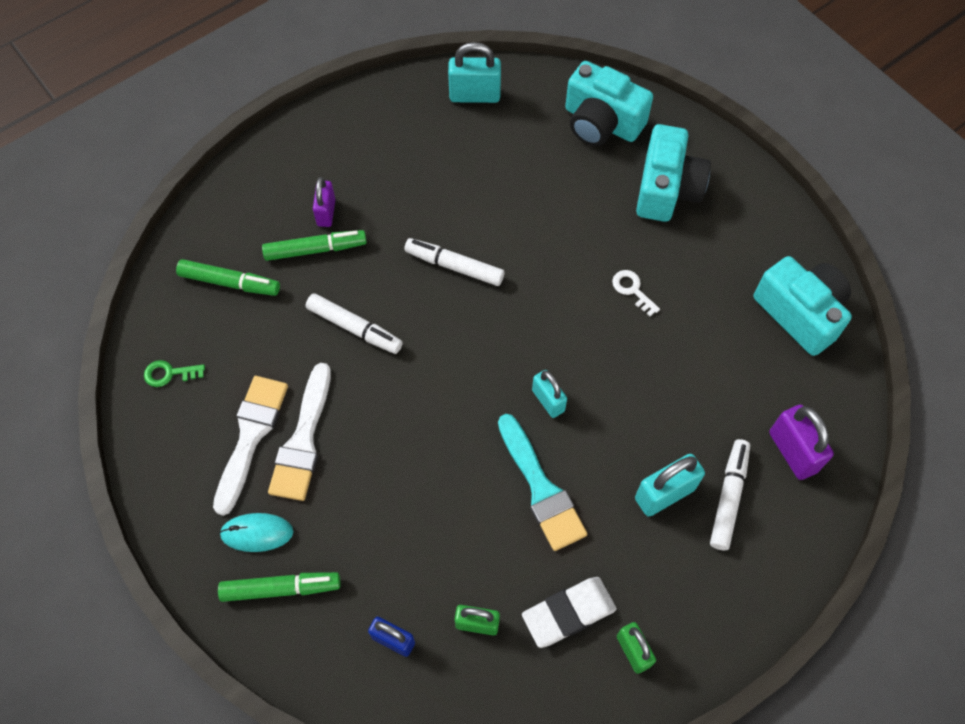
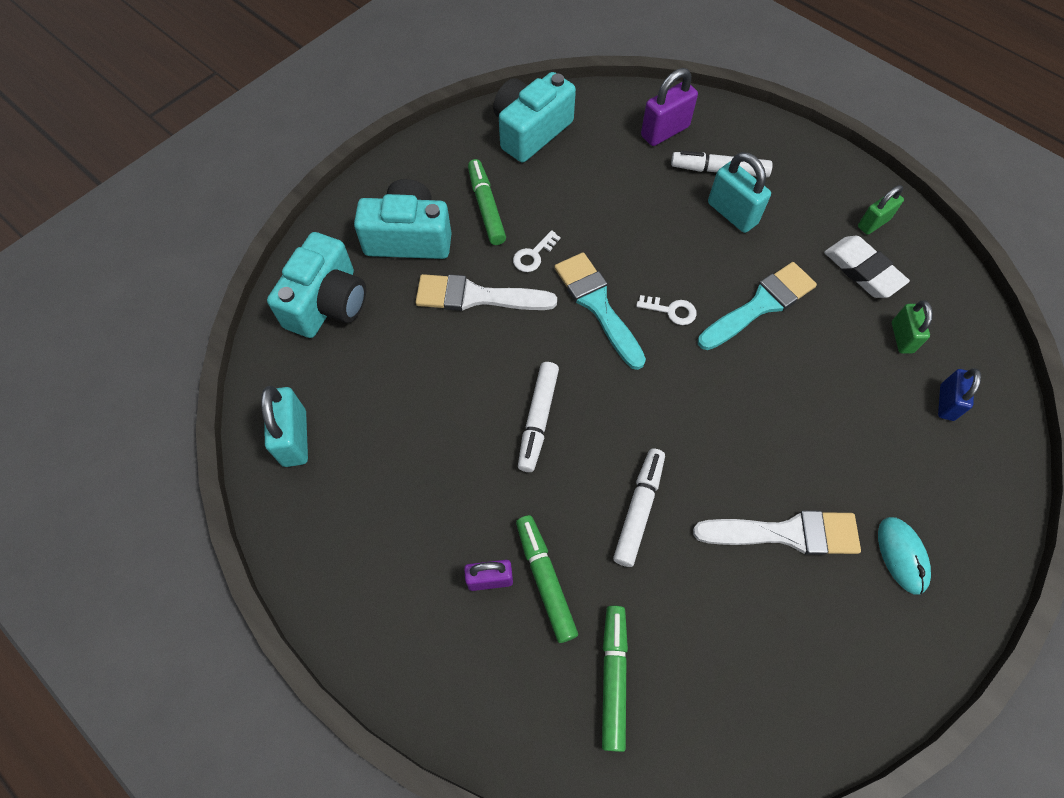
camera: 100 degrees left, 0 degrees up
green key [144,360,205,387] -> none
white brush [213,376,288,516] -> white brush moved to [415,274,557,311]
green marker [218,572,340,602] -> green marker moved to [468,159,506,245]
turquoise padlock [532,370,567,418] -> white key [636,295,697,325]
none -> turquoise brush [554,252,646,370]

